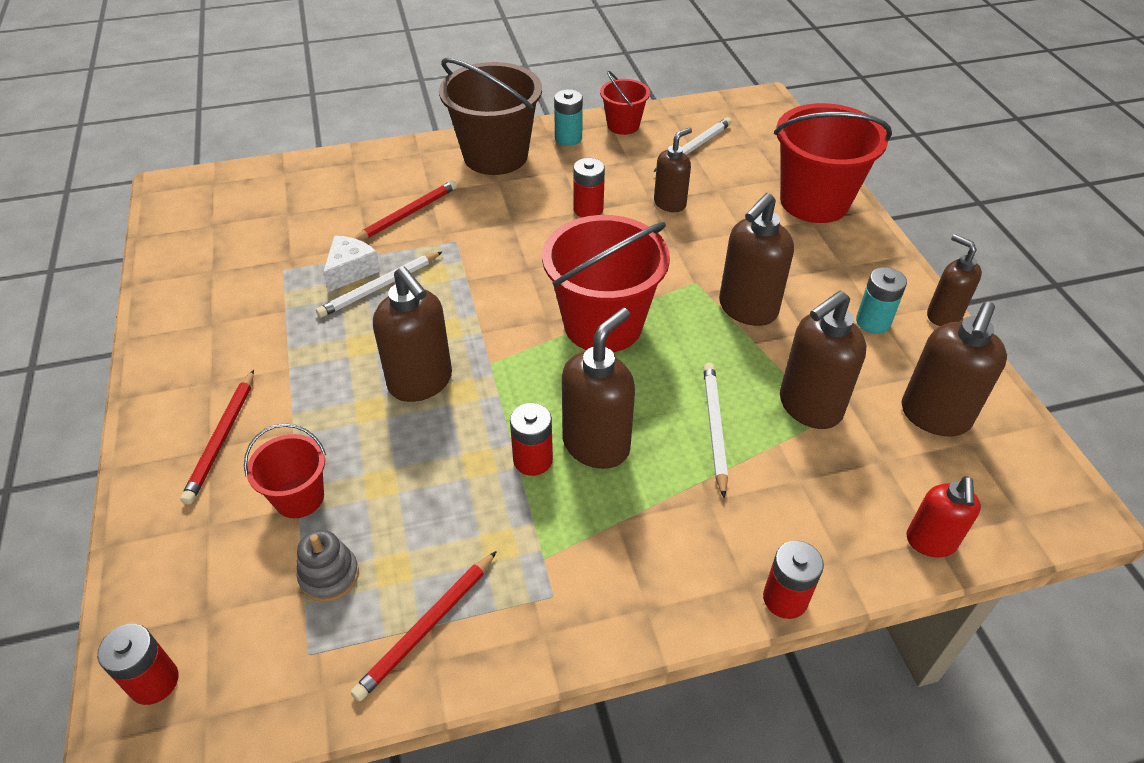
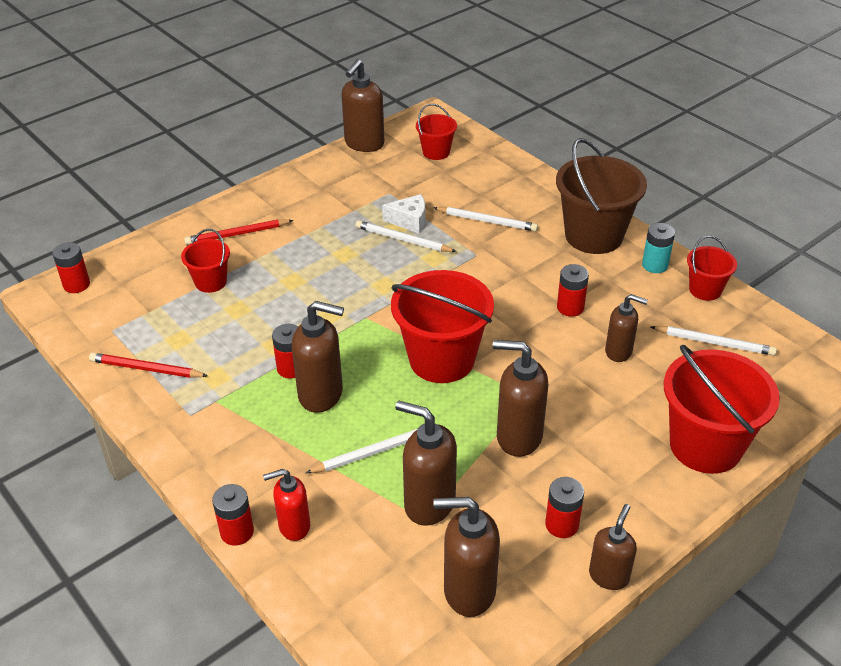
camera: 65 degrees right, 5 degrees down
grey stacking toy [297,530,359,602] -> none
red pencil [354,180,457,241] -> white pencil [434,207,538,232]
brown soap dispenser [373,266,452,402] -> brown soap dispenser moved to [341,59,384,152]
turquoise battery [856,267,907,334] -> red battery [545,477,584,538]
red soap dispenser [906,476,981,558] -> red soap dispenser moved to [263,469,310,541]
none -> red bucket [416,104,457,160]

